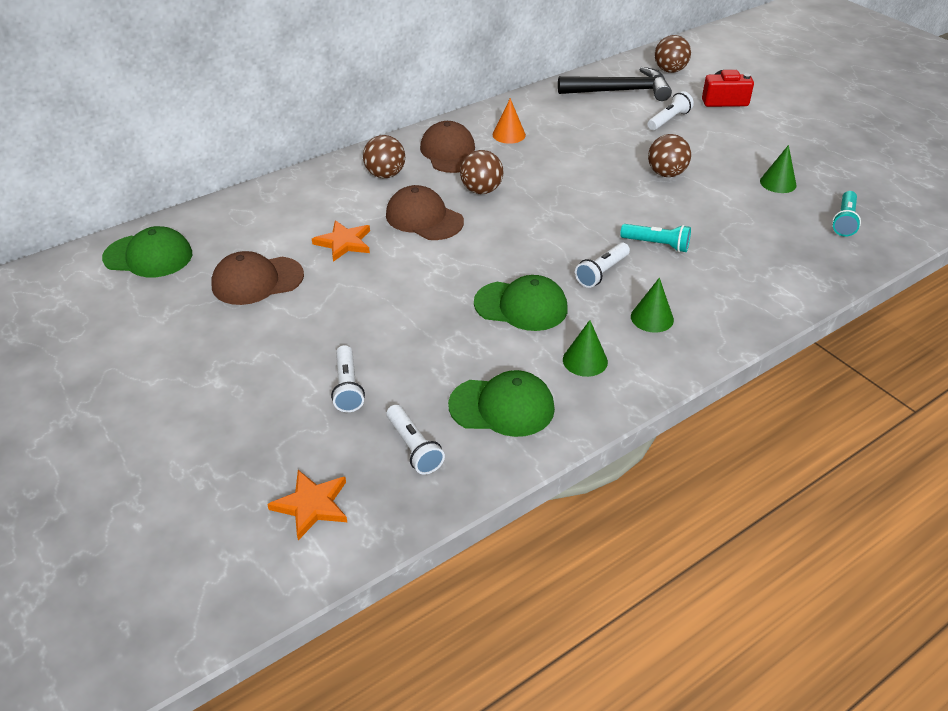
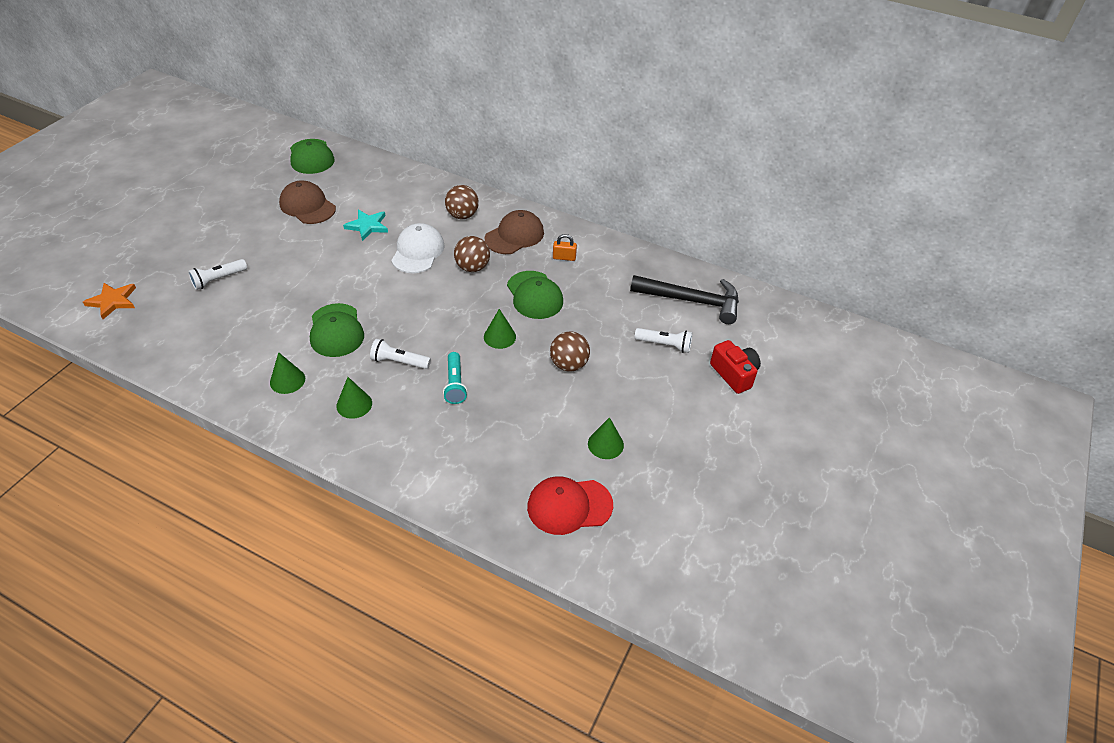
camera: 60 degrees right, 5 degrees up
orange star [312,220,370,262] -> turquoise star [343,210,388,241]
brown cap [386,185,464,240] -> white cap [391,223,445,273]
white flashlight [386,405,445,474] -> none
green cap [448,370,555,437] -> green cap moved to [507,271,563,319]
orange cone [493,98,526,144] -> orange padlock [553,234,577,261]
black hammer [558,67,672,101] -> black hammer turned 45 degrees counterclockwise [630,275,739,324]
brown ball [654,35,691,73] -> none
turquoise flashlight [832,191,861,237] -> red cap [527,476,613,535]
none -> green cone [484,309,516,349]

